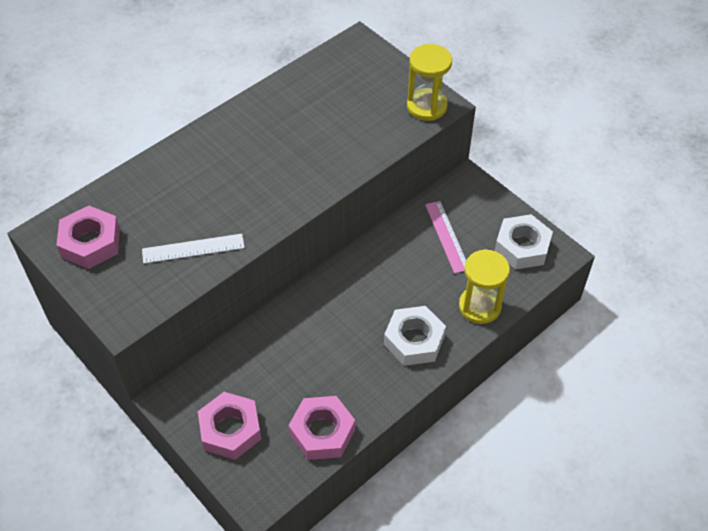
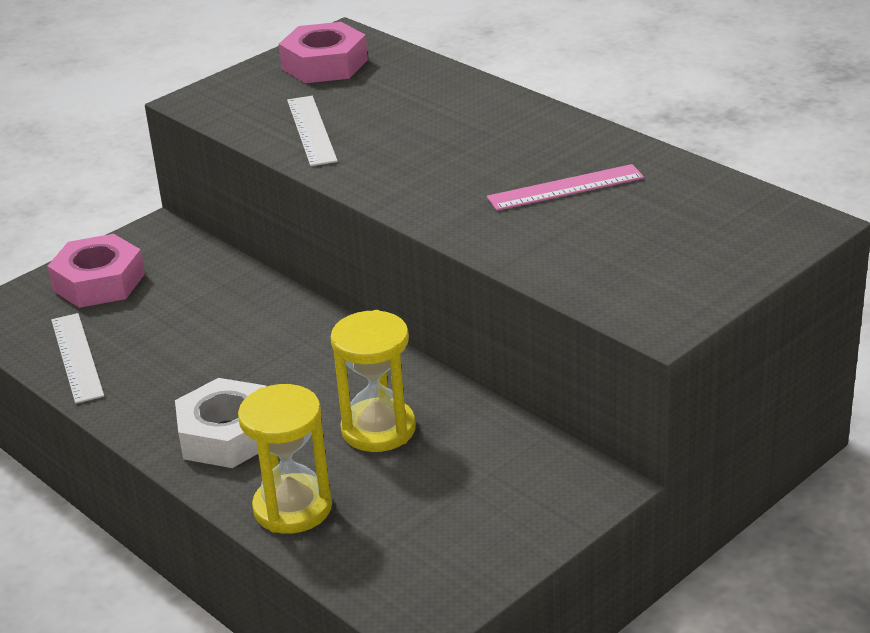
camera: 90 degrees right, 20 degrees down
pink nut [288,396,355,460] -> white ruler [51,313,104,404]
yellow hourglass [407,44,452,121] -> yellow hourglass moved to [330,310,416,452]
pink ruler [425,201,466,274] -> pink ruler moved to [487,164,644,211]
white nut [495,214,553,269] -> none

